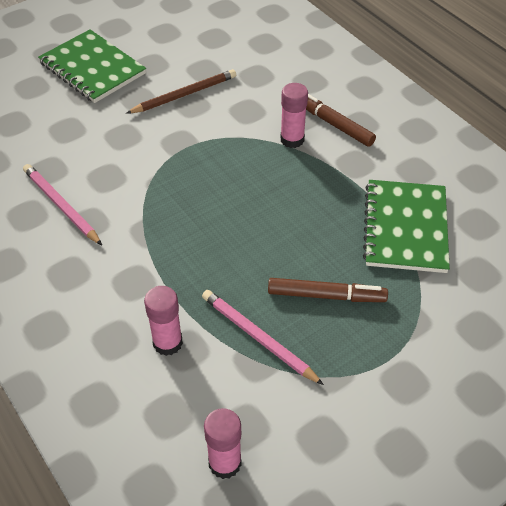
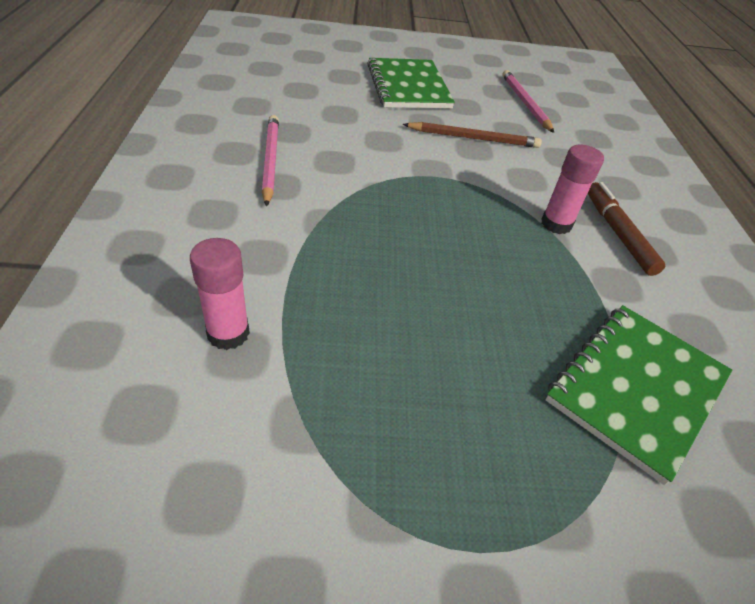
camera: 30 degrees right, 5 degrees down
pink pencil [202,290,324,385] -> pink pencil moved to [502,70,554,133]
pink glue stick [204,408,242,479] -> none
brown marker [268,278,388,302] -> none

